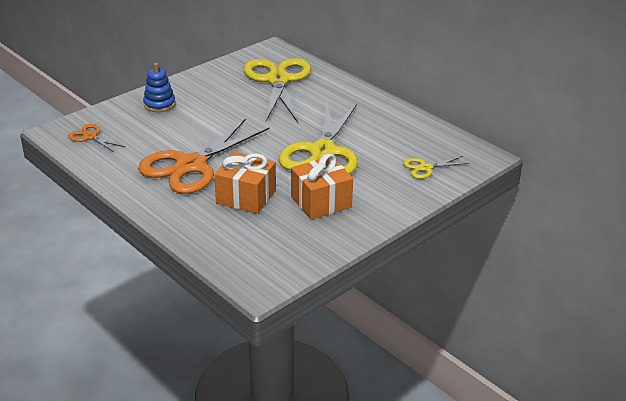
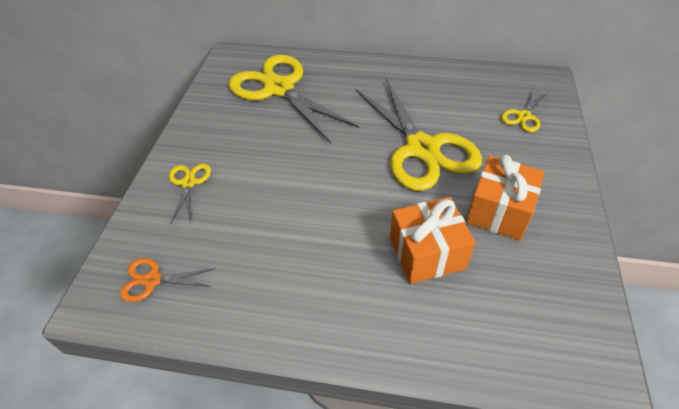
camera: 35 degrees left, 15 degrees up
orange scissors [138,118,270,194] -> none
blue stacking toy [143,63,175,112] -> yellow scissors [169,164,211,224]

